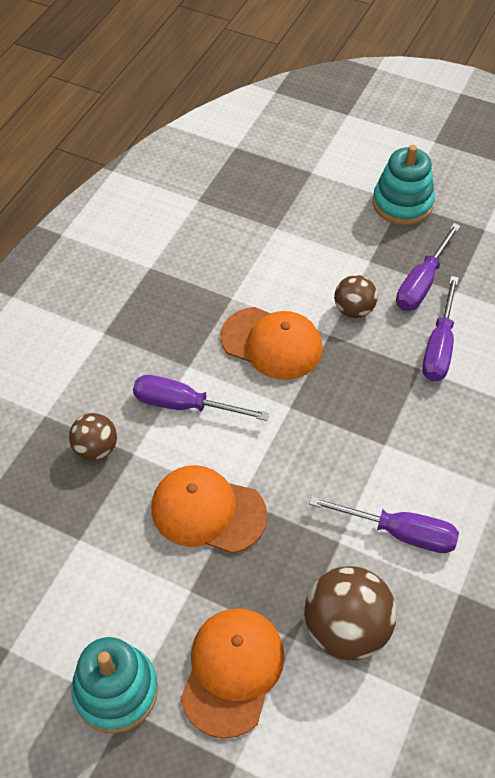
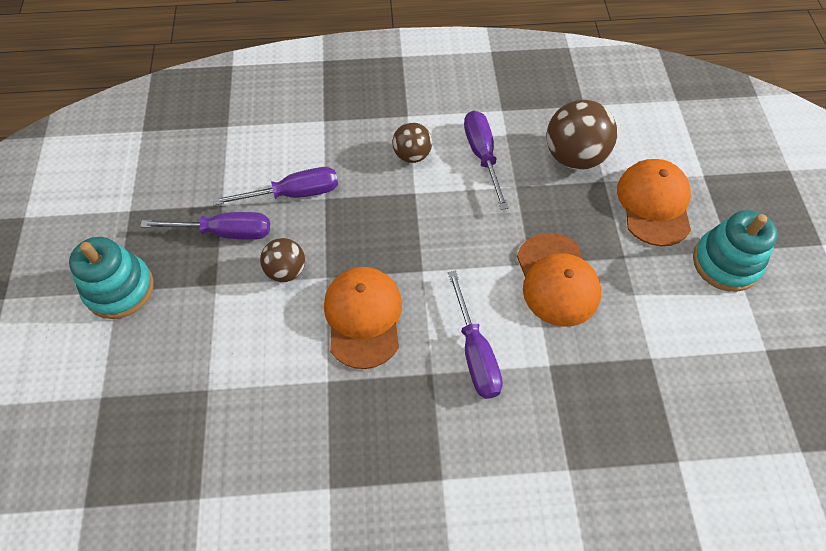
camera: 120 degrees left, 5 degrees up
brown ball [69,413,117,461] -> brown ball moved to [392,122,432,163]
orange cap [180,608,285,738] -> orange cap turned 105 degrees clockwise [617,159,691,246]

